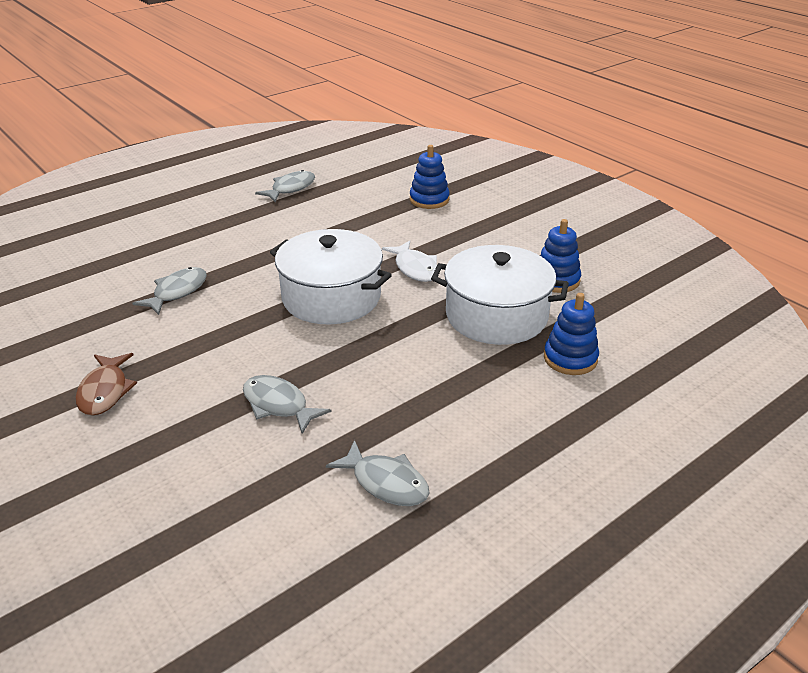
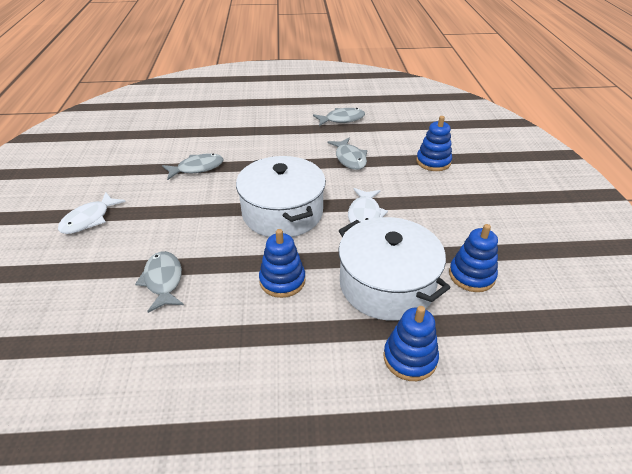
camera: 35 degrees right, 5 degrees up
brown fish [75,353,137,416] -> white fish [58,192,126,234]
grey fish [326,440,429,506] -> grey fish moved to [328,138,367,170]
none -> blue stacking toy [259,229,306,298]

